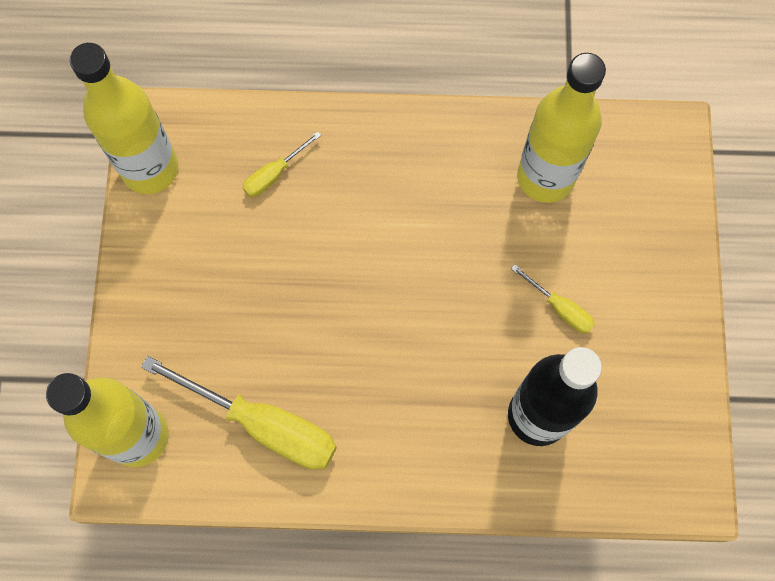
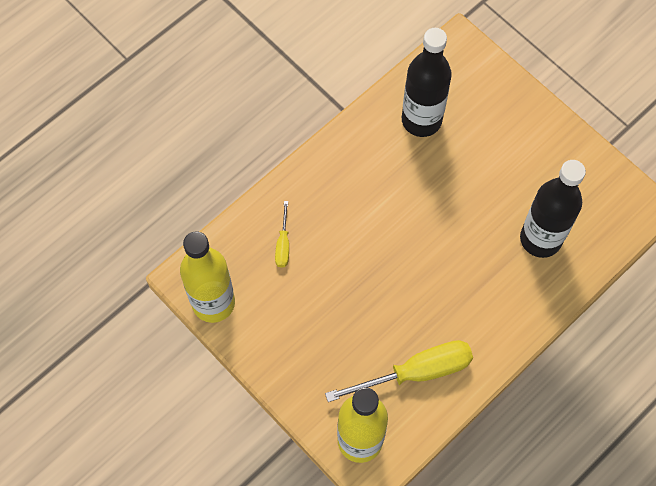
camera: 45 degrees left, 5 degrees down
yellow screwdriver [511,264,595,334] -> none
yellow bottle [517,53,606,203] -> black bottle [402,28,452,137]

